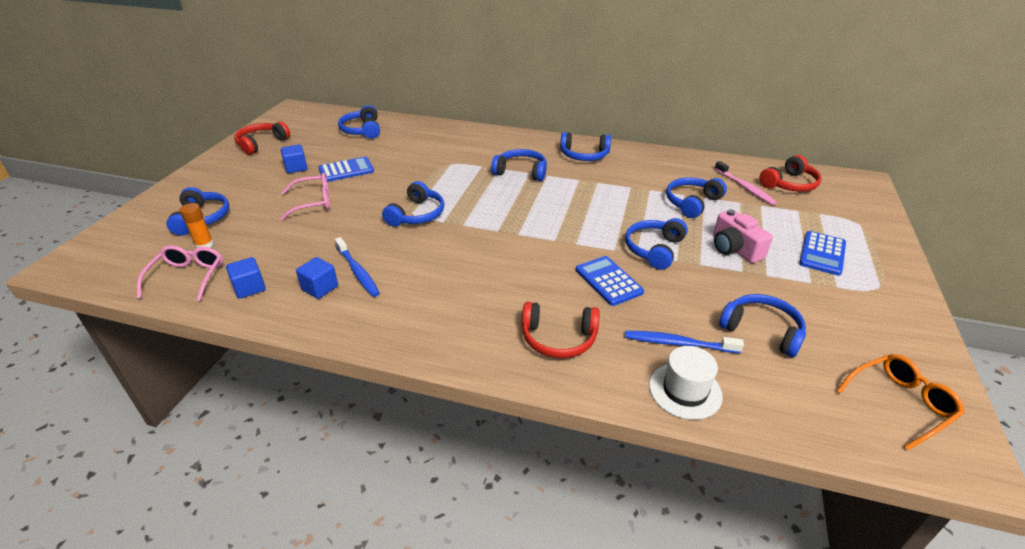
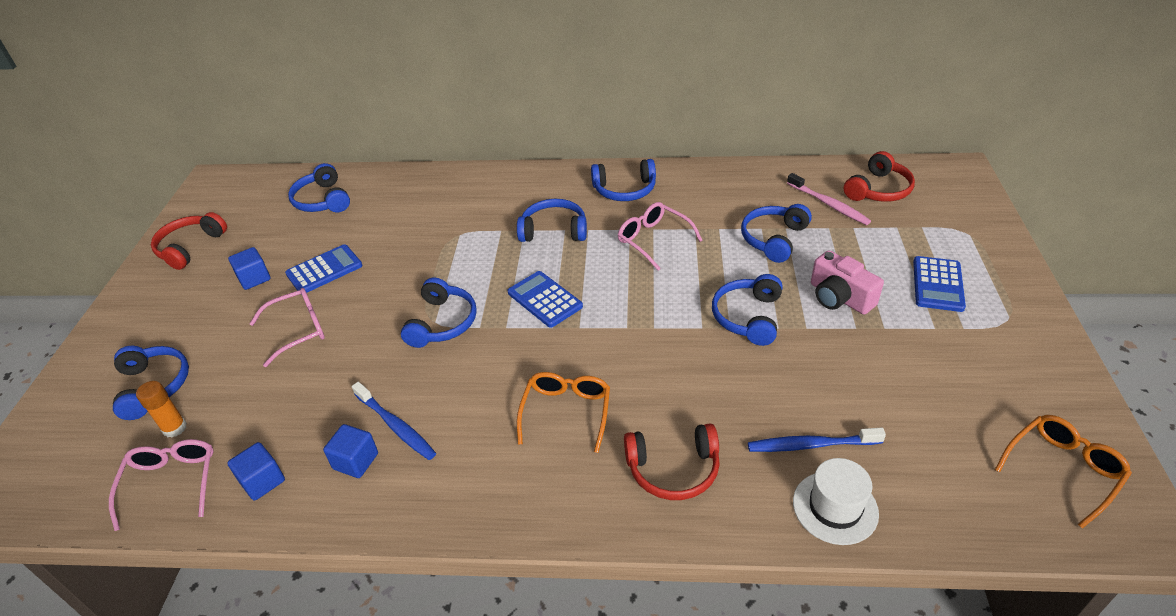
camera: 10 degrees left, 5 degrees up
blue calculator [576,256,644,306] -> blue calculator moved to [508,271,583,328]
blue headphones [719,294,806,357] -> none
none -> orange glasses [517,372,610,453]
none -> pink glasses [618,202,703,271]

